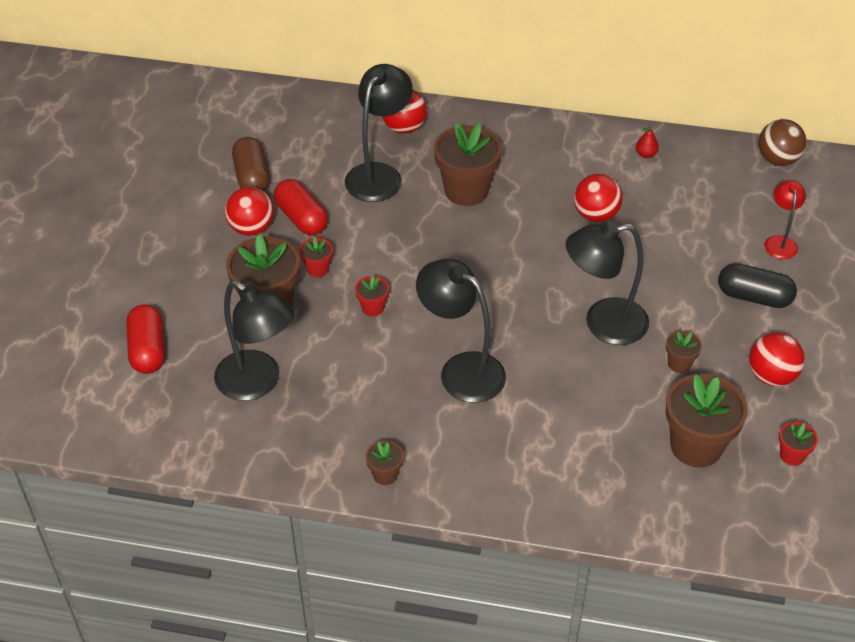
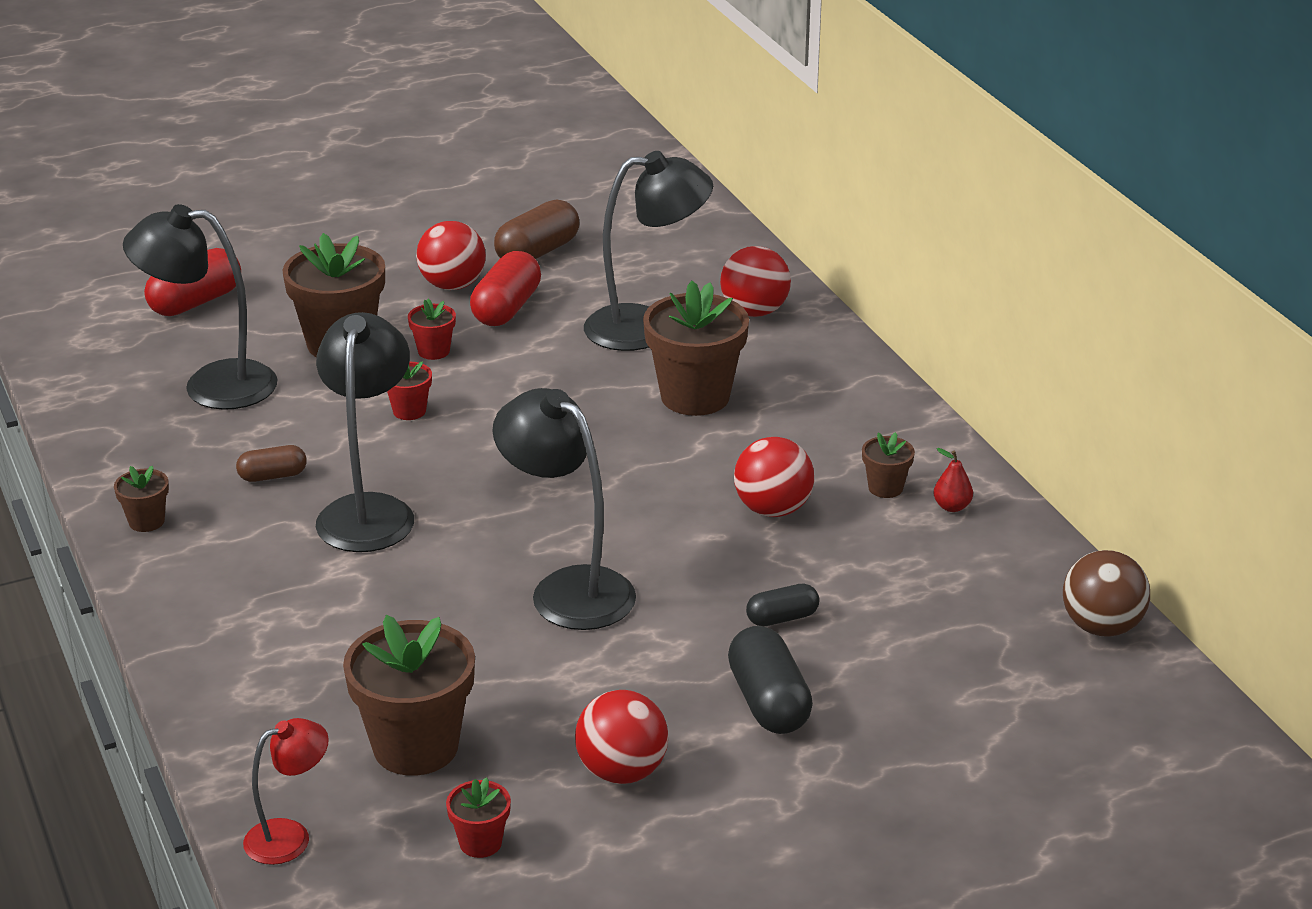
camera: 55 degrees right, 15 degrees down
black lamp [214,280,294,401] -> black lamp turned 90 degrees clockwise [123,204,277,410]
brown flower pot [666,331,702,373] -> brown flower pot moved to [862,432,915,498]
red lamp [764,180,806,259] -> red lamp moved to [243,718,329,865]
none -> brown capsule [236,445,307,482]
none -> black capsule [746,583,819,626]

